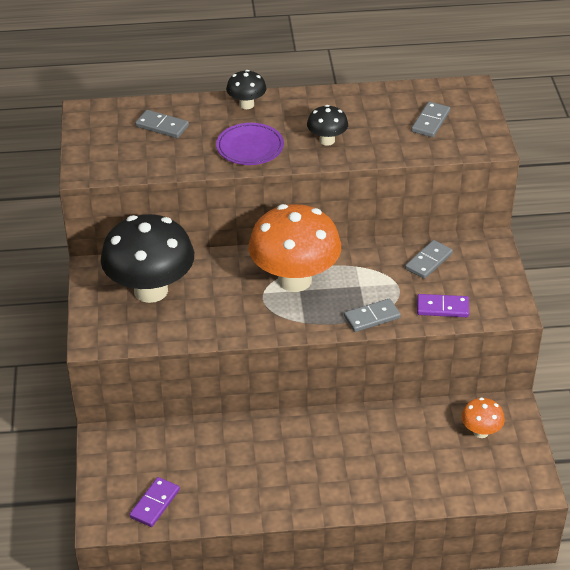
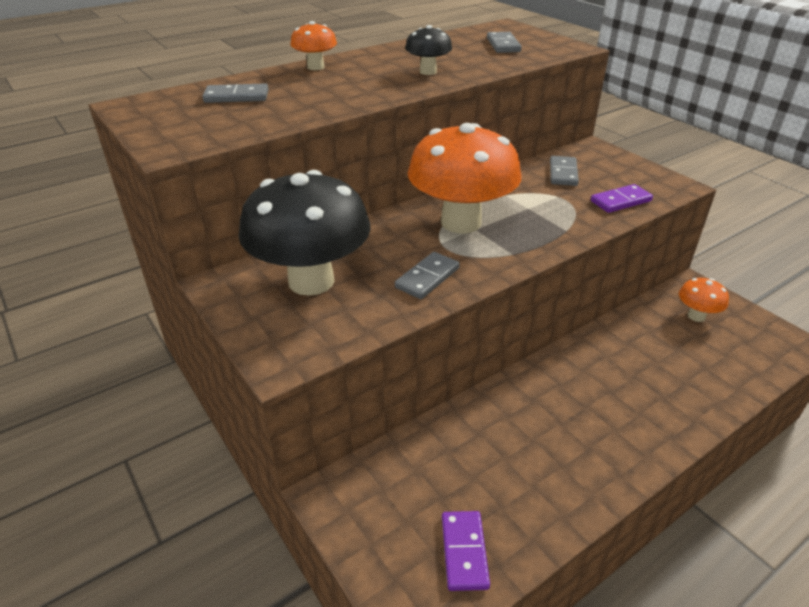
camera: 30 degrees left, 5 degrees down
purple plate [216,123,284,165] -> none
black mushroom [226,70,266,109] -> orange mushroom [290,21,337,70]
grey domino [344,298,401,332] -> grey domino moved to [395,252,460,299]

